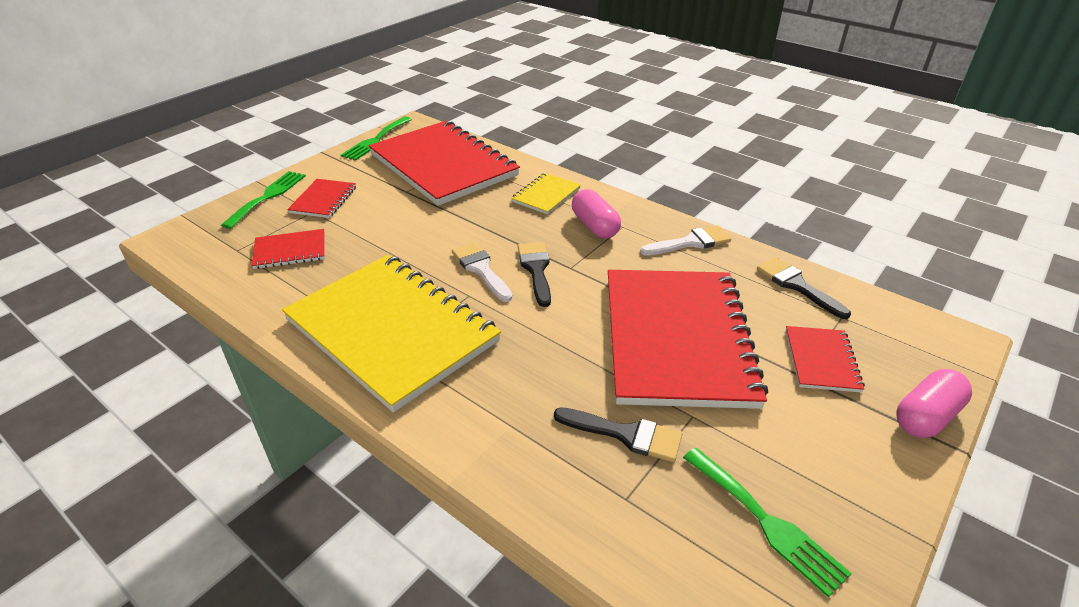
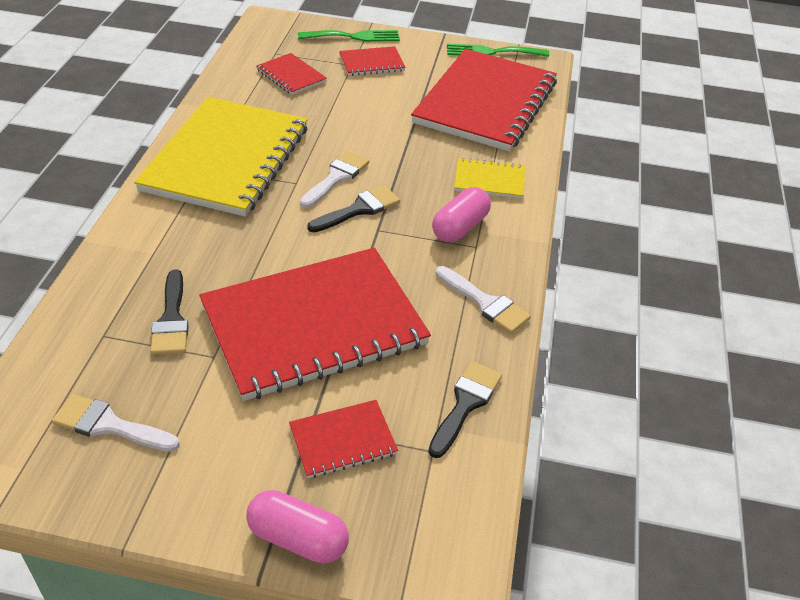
camera: 60 degrees right, 5 degrees up
green fork [683,447,852,598] -> white brush [52,394,180,452]

